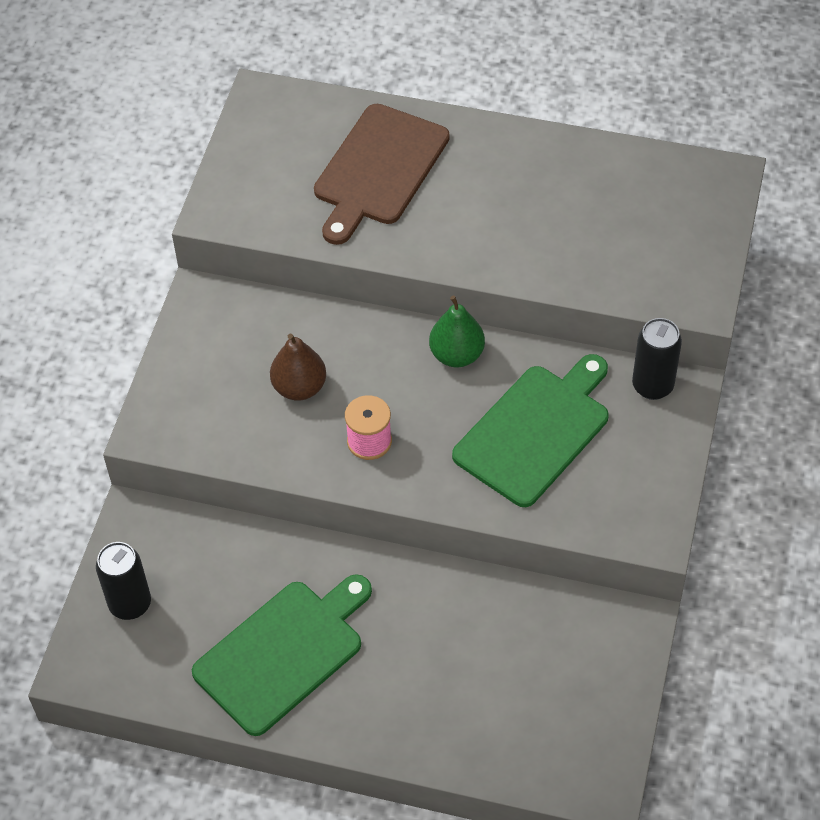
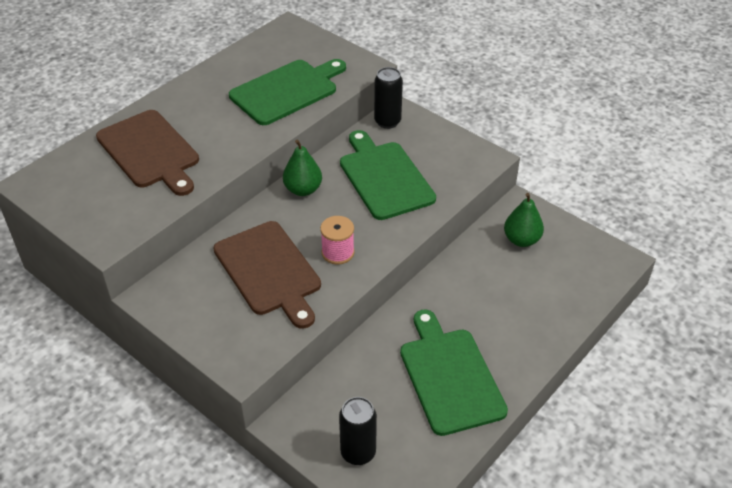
camera: 65 degrees left, 10 degrees down
brown pear [270,334,326,401] -> brown cutting board [213,221,321,329]
none -> green cutting board [229,59,346,125]
none -> green pear [504,193,544,247]

